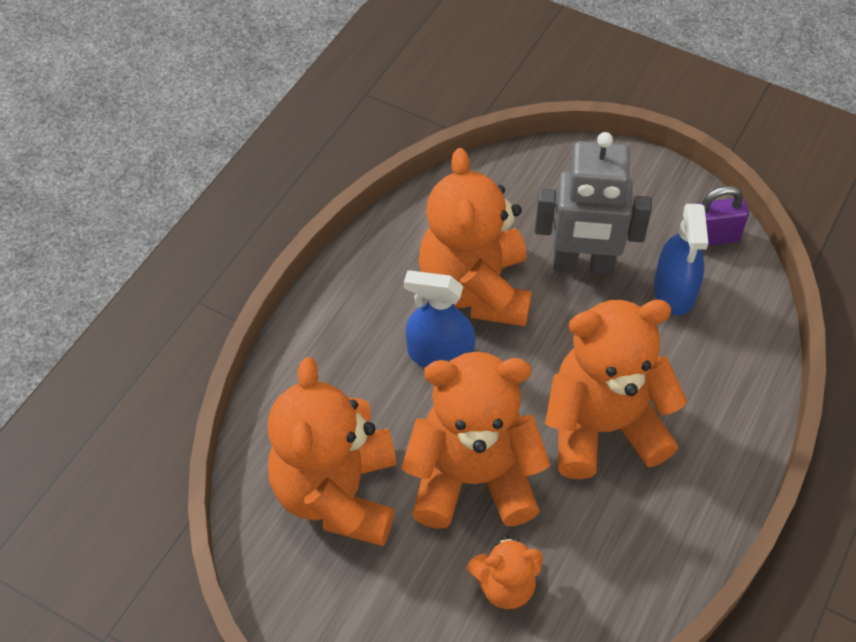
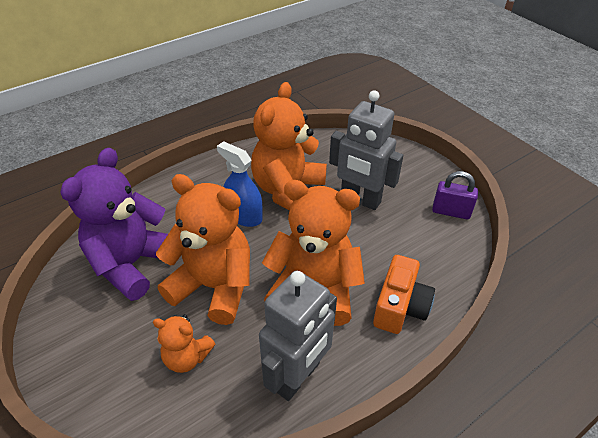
camera: 25 degrees right, 10 degrees down
orange teddy bear [268,357,396,546] -> purple teddy bear [60,148,168,301]
blue spray bottle [654,204,708,316] -> none
none -> grey robot [259,270,337,401]
none -> orange camera [373,255,435,334]

